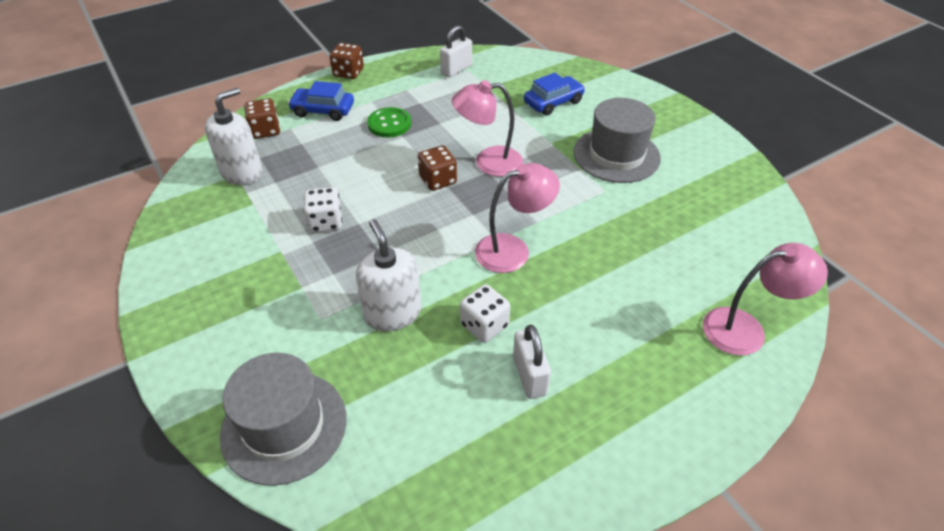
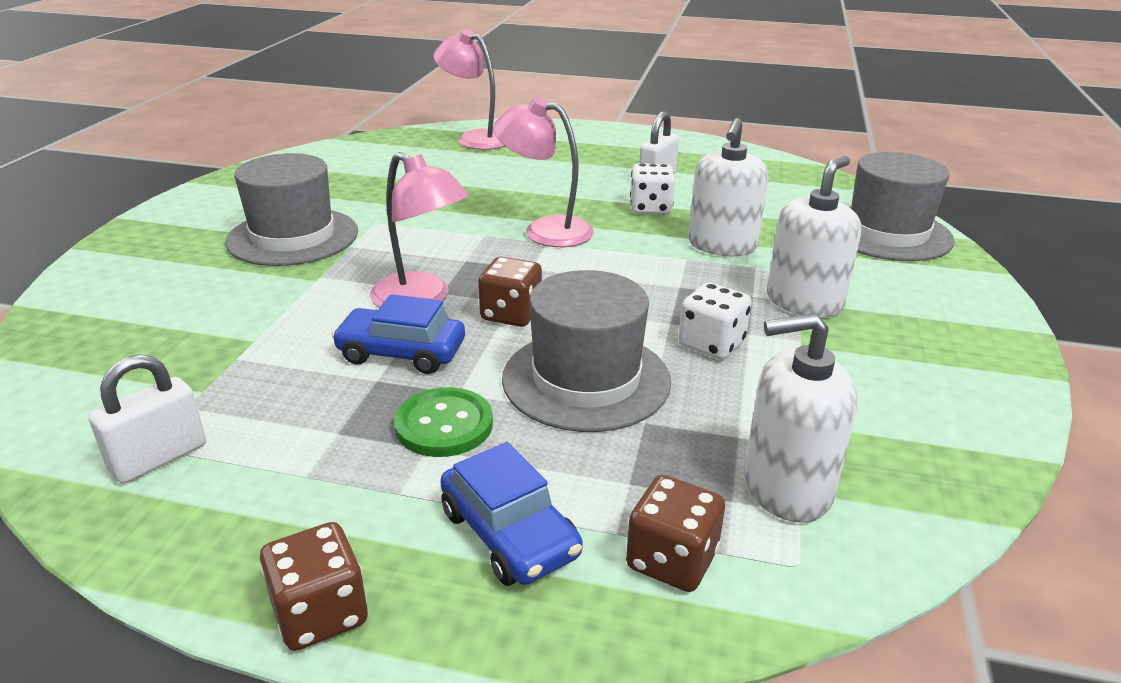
camera: 135 degrees left, 15 degrees down
white padlock [440,25,472,78] -> white padlock turned 45 degrees counterclockwise [89,354,206,484]
blue car [524,73,585,116] -> blue car moved to [331,294,465,374]
none -> grey hat [502,270,671,432]
none -> white soap dispenser [767,156,861,318]

